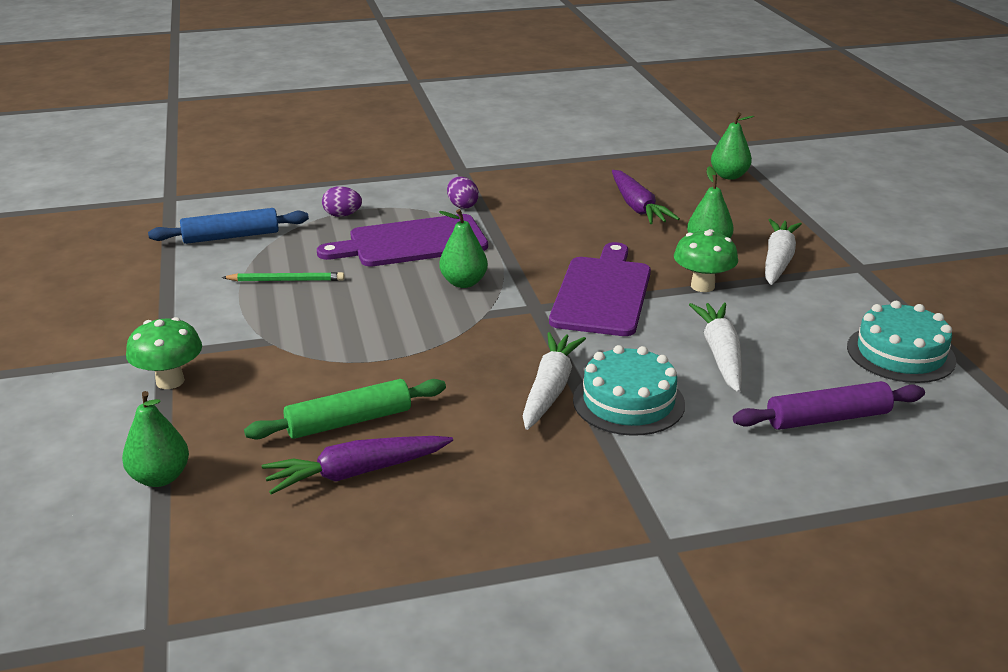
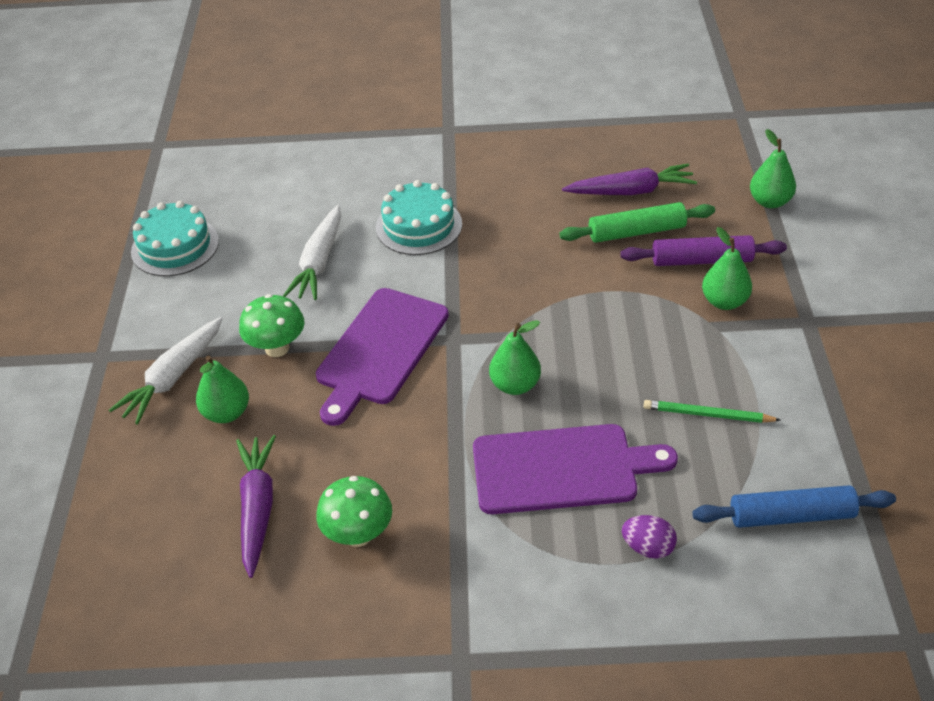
camera: 165 degrees left, 15 degrees up
green mushroom [126,317,202,389] -> green mushroom moved to [316,476,392,547]
purple egg [447,177,479,209] -> none
white carrot [523,332,586,430] -> none
green pear [711,112,754,180] -> green pear moved to [702,227,752,310]
purple rolling pin [733,381,925,430] -> purple rolling pin moved to [621,235,787,266]

